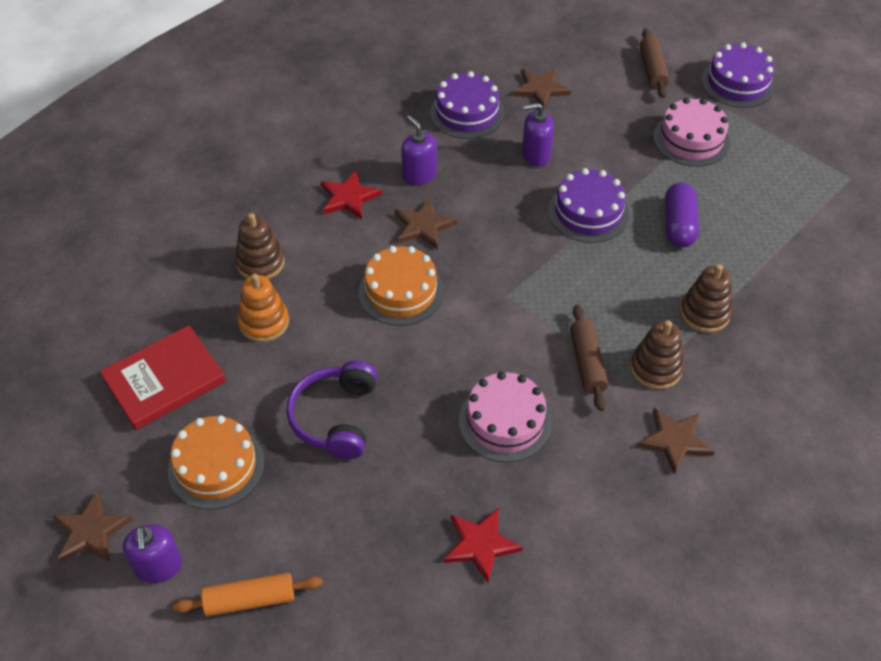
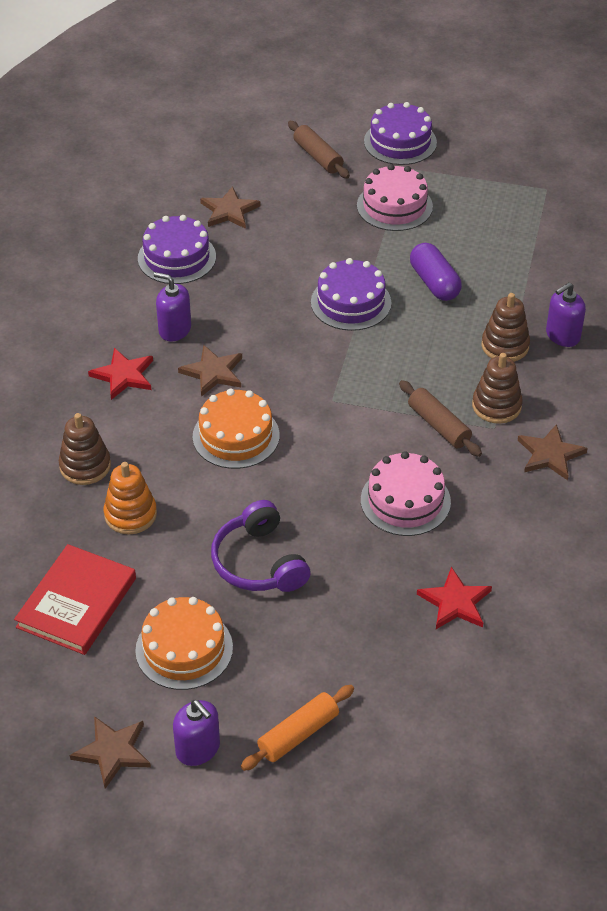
camera: 30 degrees left, 5 degrees down
purple soap dispenser [522,103,554,166] -> purple soap dispenser moved to [546,282,586,347]

